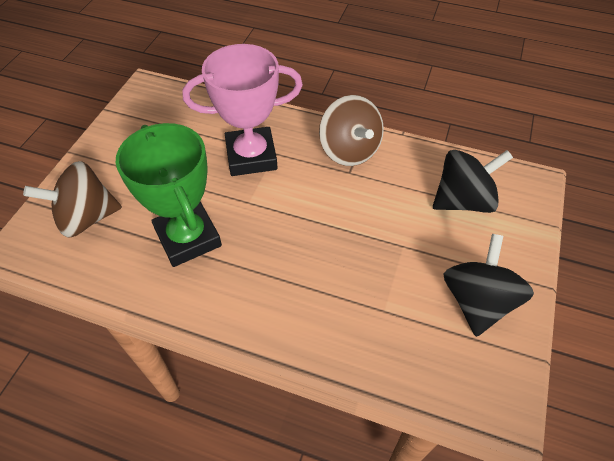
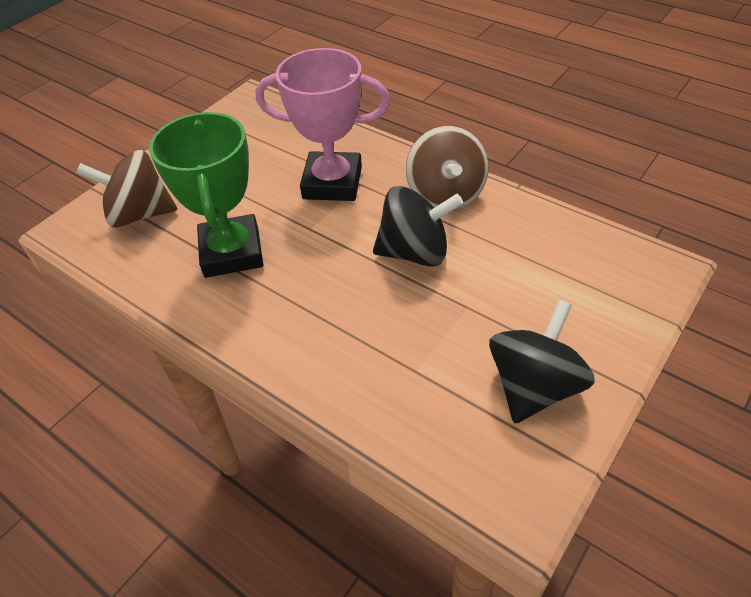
camera: 20 degrees right, 5 degrees down
black spinning top [433,150,513,213] -> black spinning top moved to [373,186,463,267]

